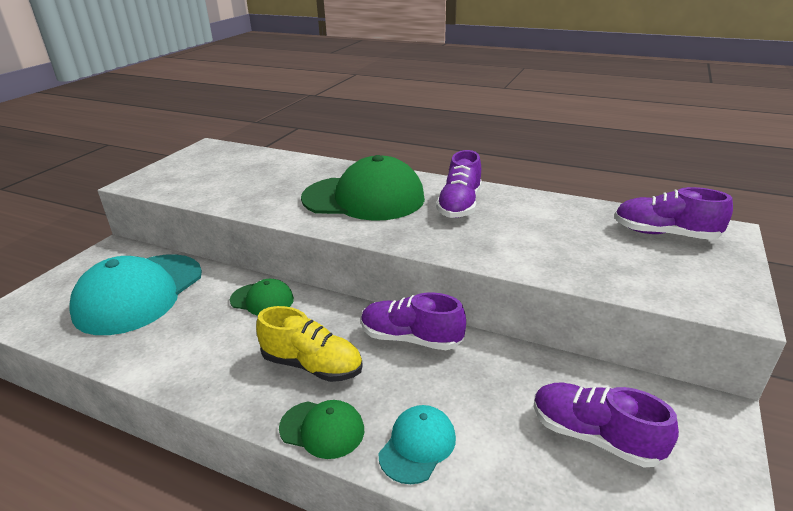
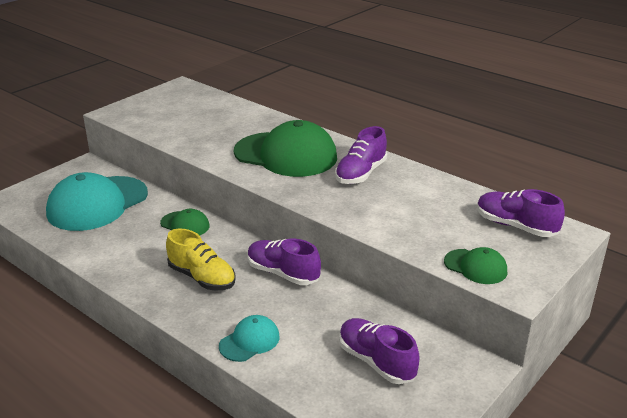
camera: 15 degrees right, 0 degrees up
green cap [279,400,364,459] -> green cap moved to [444,247,507,284]

